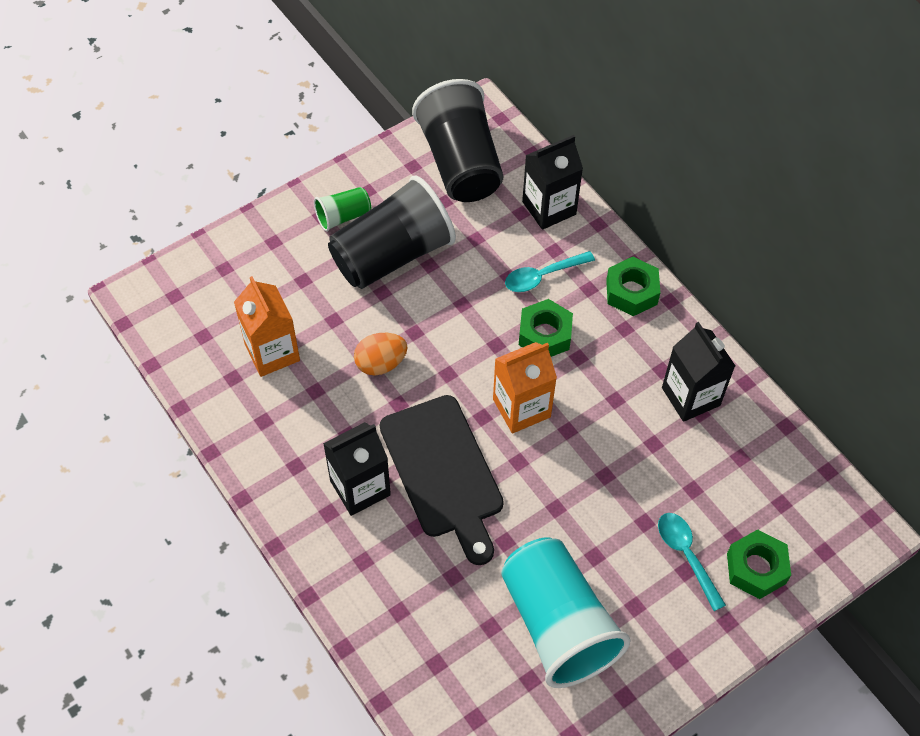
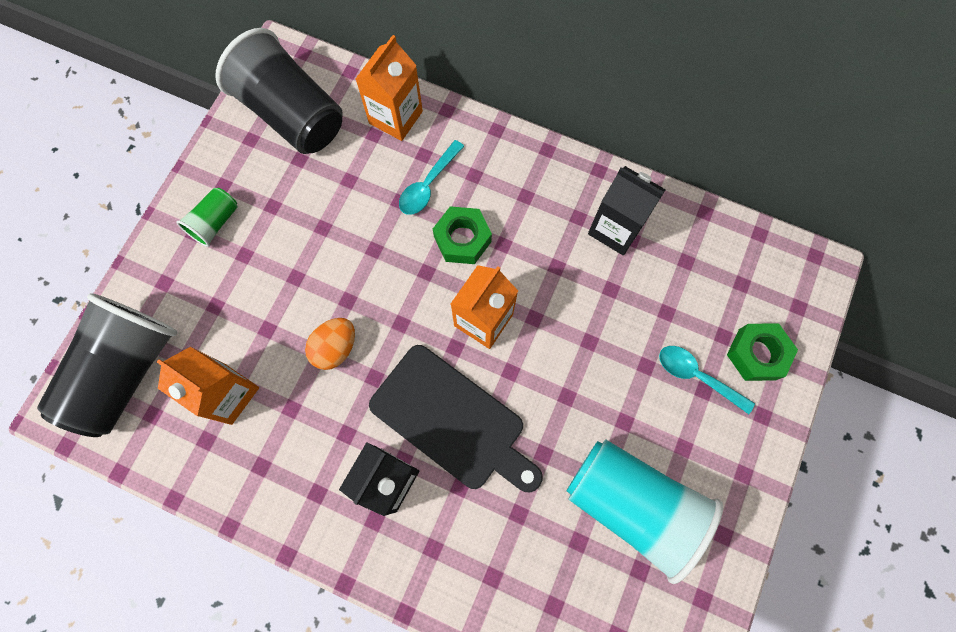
camera: 30 degrees left, 15 degrees up
black cup [328,175,456,289] -> black cup moved to [37,293,177,437]
black carton [522,135,583,230] -> orange carton [356,35,423,141]
green nut [606,257,660,316] -> none

